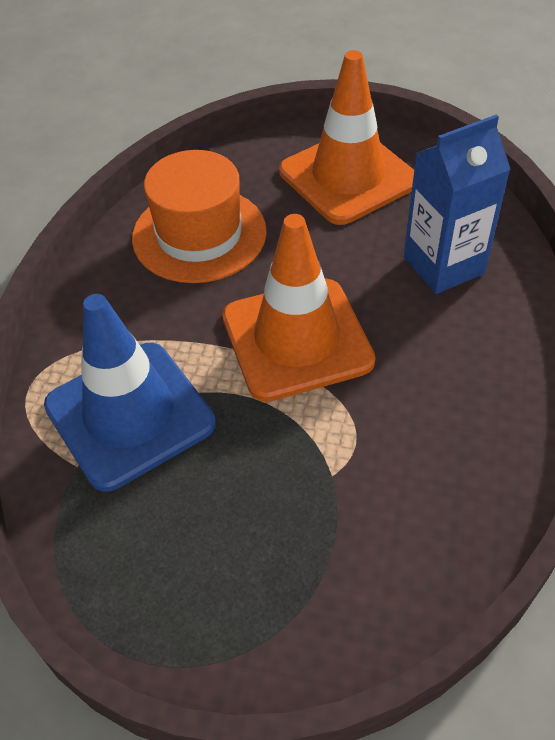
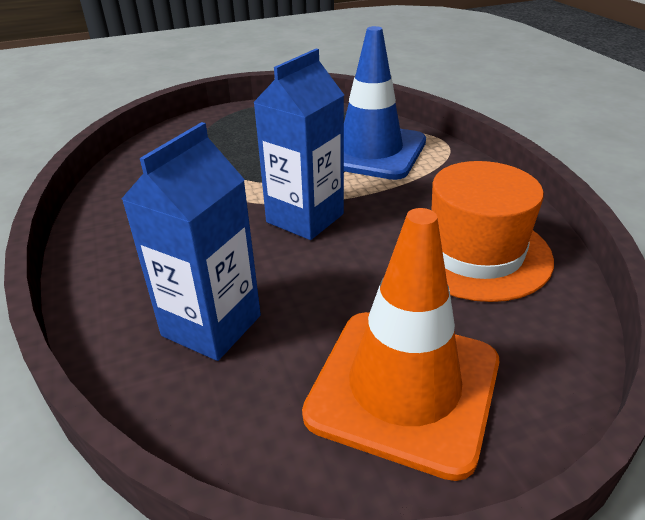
camera: 145 degrees right, 15 degrees down
orange traffic cone [222,214,376,402] -> blue carton [253,49,344,240]

